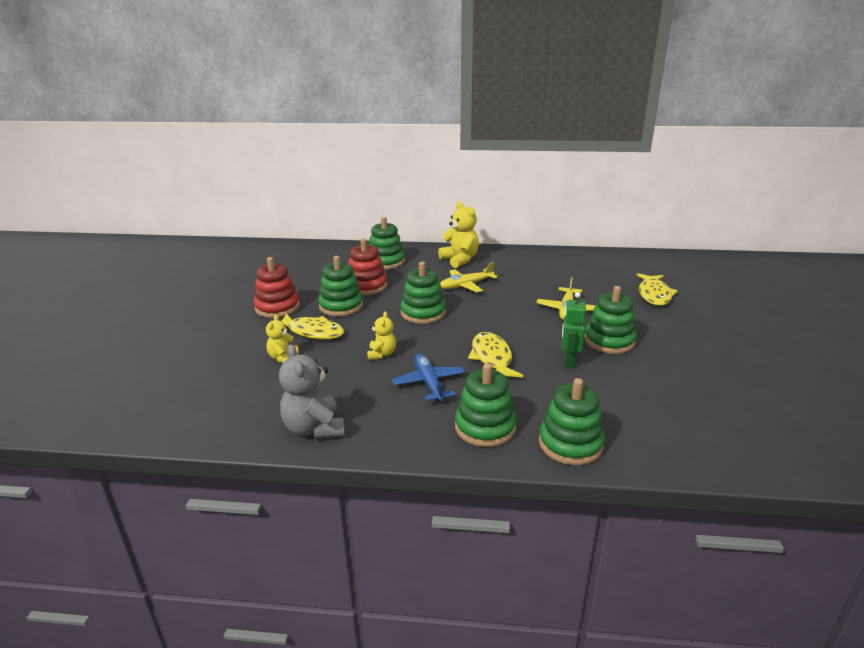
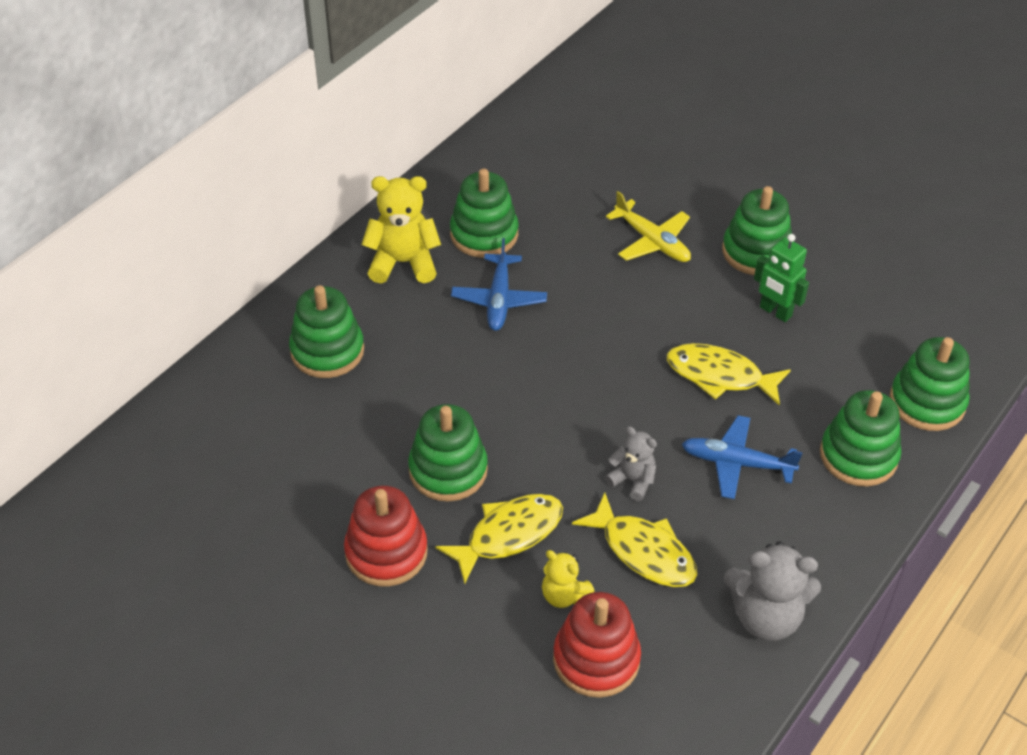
camera: 60 degrees left, 20 degrees up
red stacking toy [348,238,387,295] -> red stacking toy moved to [553,592,641,698]
yellow teddy bear [367,311,396,360] -> grey teddy bear [605,426,657,501]
green stacking toy [400,262,446,324] -> green stacking toy moved to [450,169,519,258]
yellow plane [440,262,498,292] -> blue plane [451,238,547,331]
yellow fish [637,273,678,306] -> yellow fish moved to [572,492,697,587]

